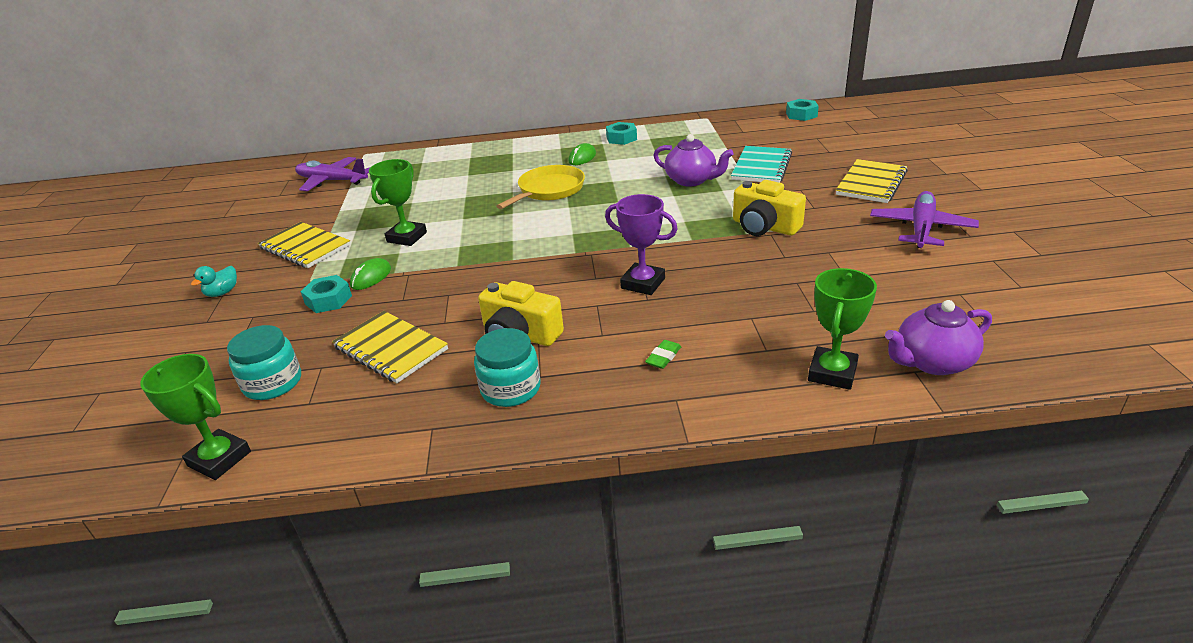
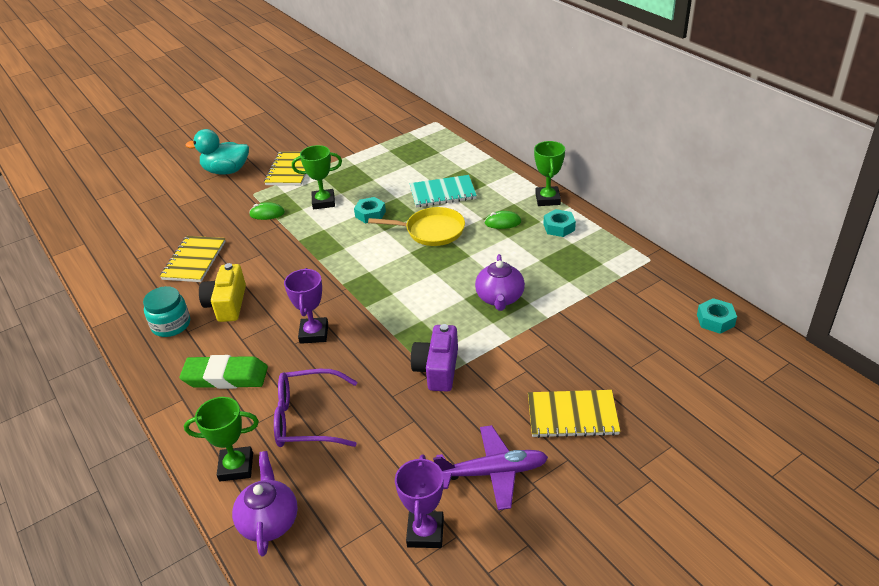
camera: 60 degrees right, 5 degrees up
green trophy [140,354,251,480] -> green trophy moved to [534,141,565,206]
turquoise duck [191,266,237,297] -> turquoise duck [186,129,249,175], size x2.06
turquoise jar [227,325,301,400] -> none
purple plane [295,157,370,191] -> none
turquoise nut [300,275,352,313] -> turquoise nut moved to [354,197,386,223]
green eraser [645,340,681,369] -> green eraser [180,355,268,389], size x2.40
turquoise notebook [731,146,792,183] -> turquoise notebook moved to [410,175,477,207]
yellow camera [733,180,806,236] -> purple camera [411,324,458,392]
purple teapot [885,300,992,375] -> purple teapot turned 45 degrees clockwise [232,451,298,557]
none -> purple glasses [274,369,358,447]
none -> purple trophy [395,455,444,548]

